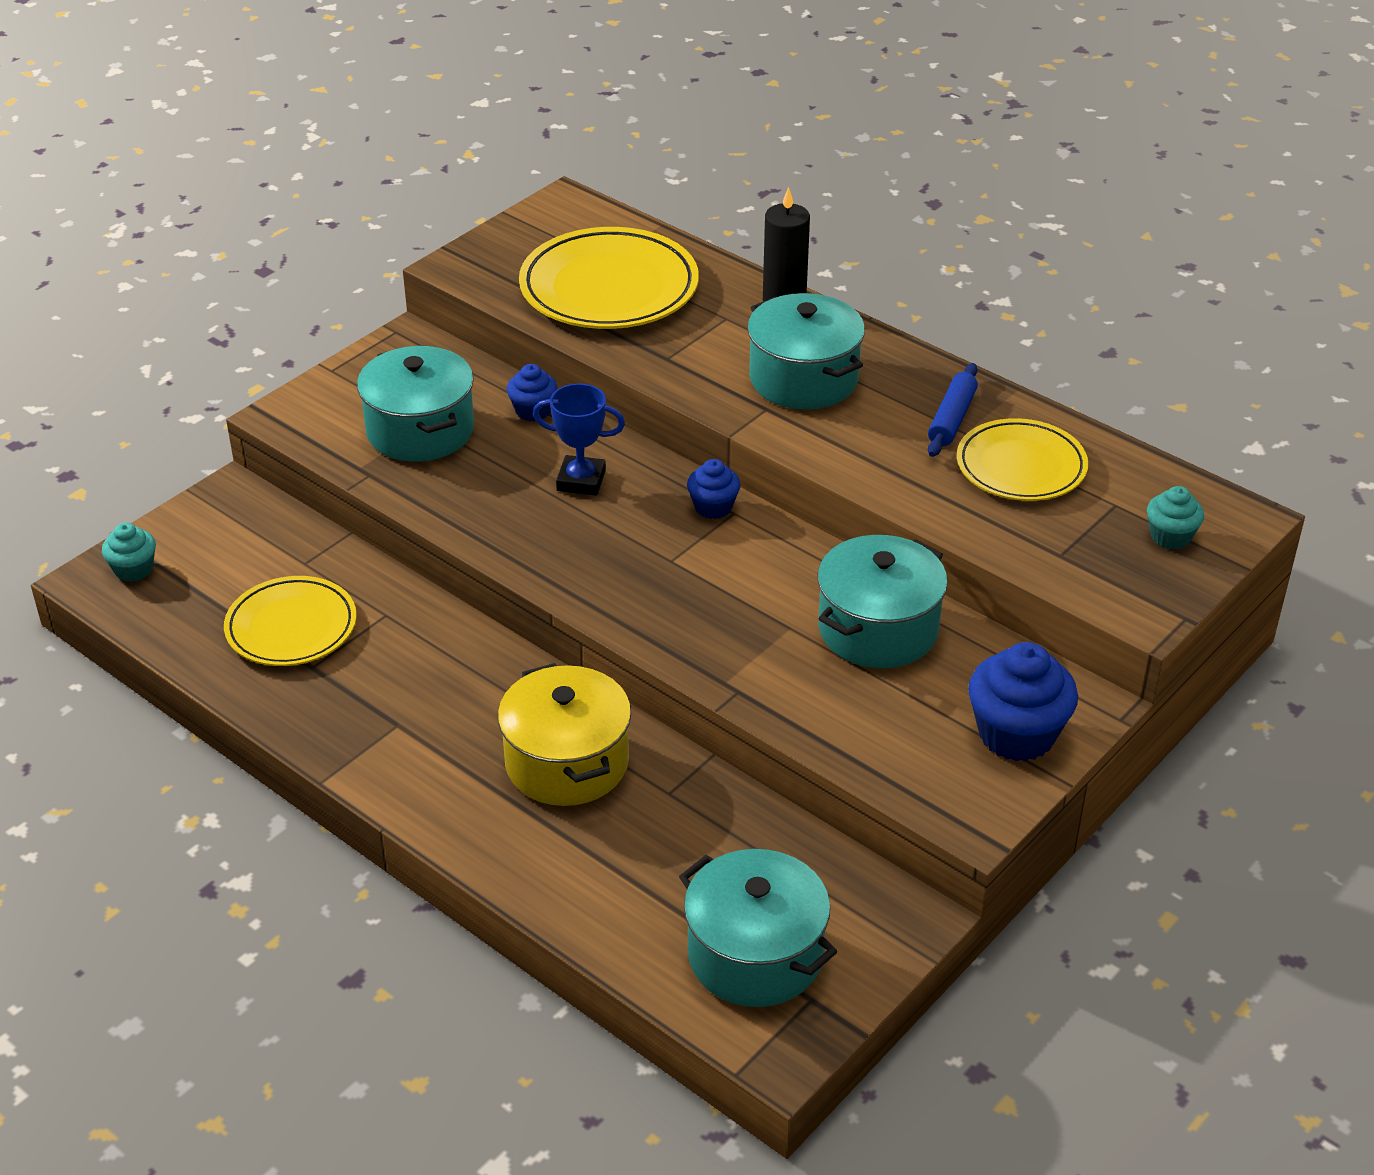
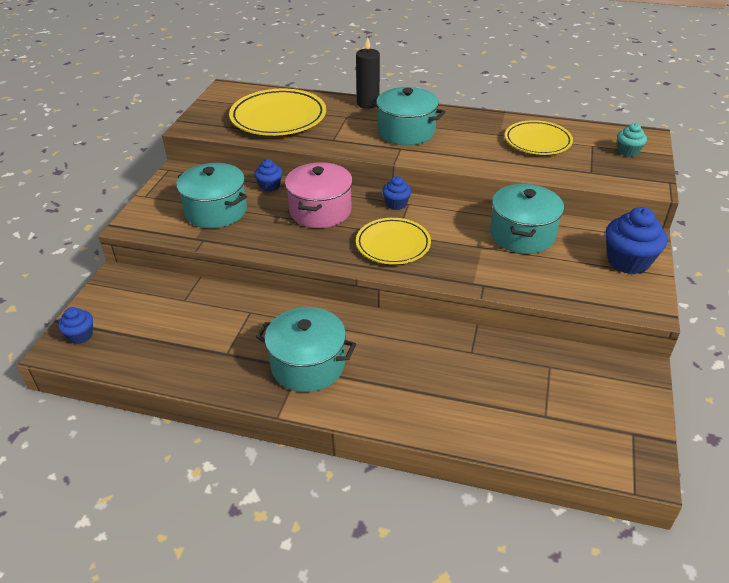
camera: 25 degrees left, 0 degrees up
turquoise cupcake [102,523,156,582] -> blue cupcake [58,307,93,344]
yellow plate [224,576,357,666] -> yellow plate moved to [356,218,431,265]
yellow pot [498,663,631,806] -> none
blue trophy [533,383,625,496] -> pink pot [285,162,353,228]
turquoise pot [679,849,837,1007] -> turquoise pot moved to [256,307,356,392]
blue rolling pin [928,363,978,457] -> none

